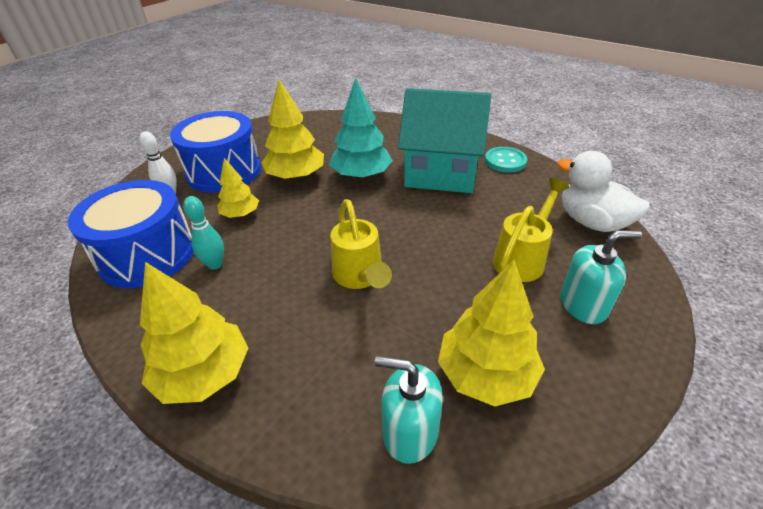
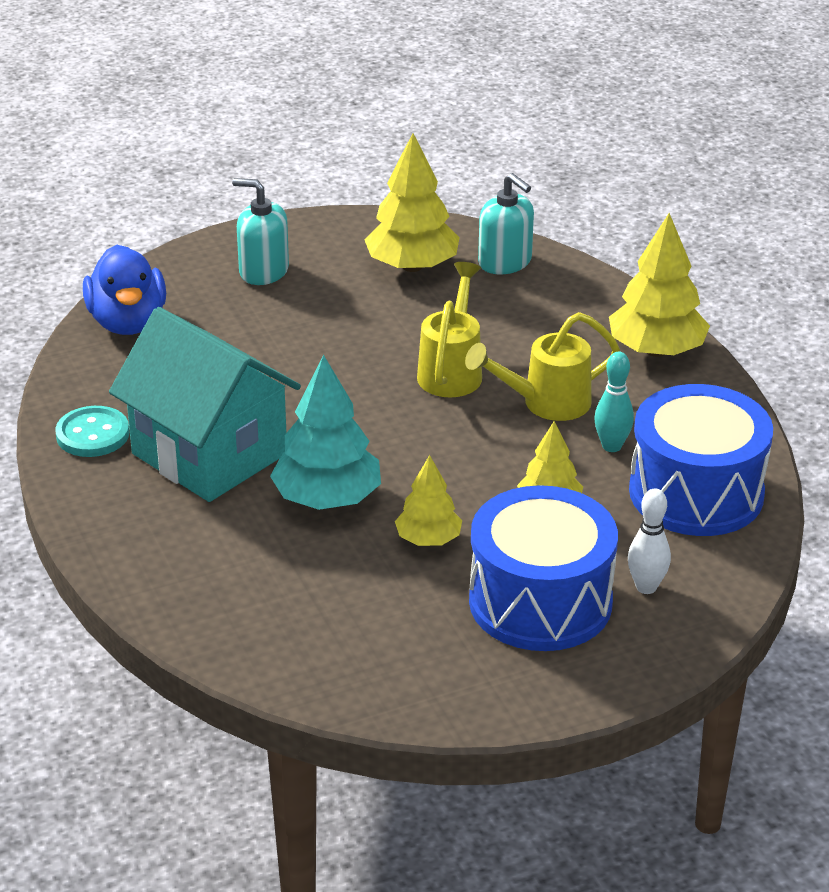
camera: 150 degrees left, 5 degrees down
yellow tree [261,80,324,180] -> yellow tree [395,455,462,546], size x0.59
yellow watering can [493,178,569,282] -> yellow watering can moved to [465,312,620,421]
white duck [557,151,650,232] -> blue duck [83,245,166,335]

